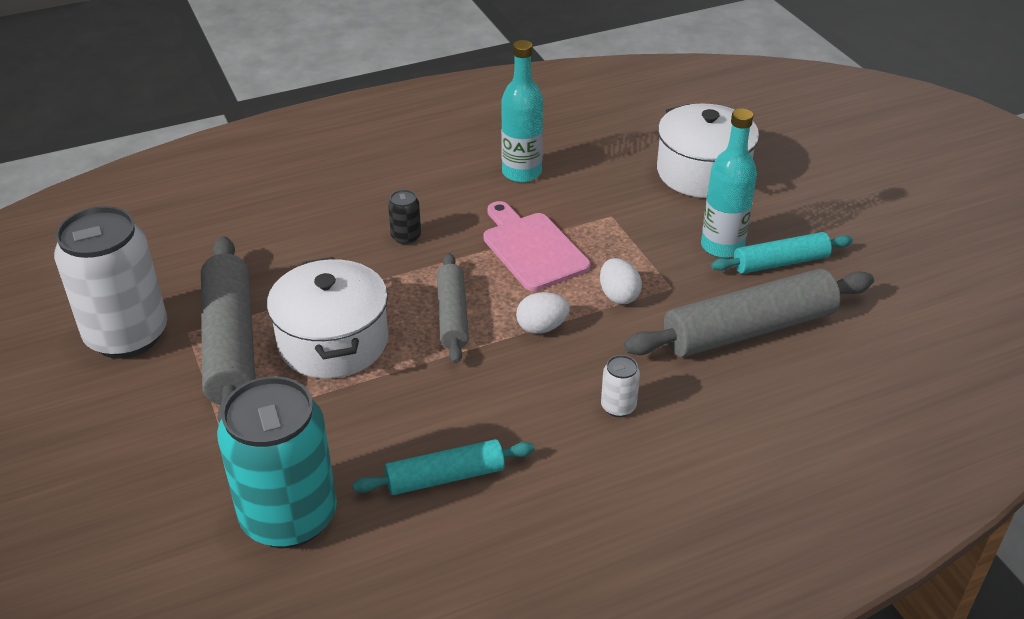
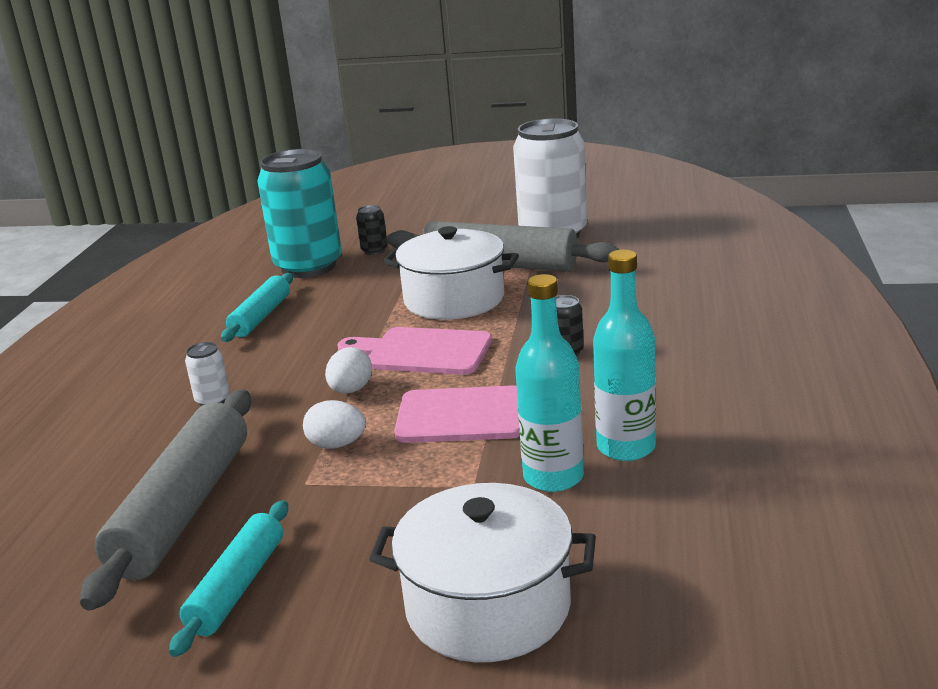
camera: 125 degrees right, 15 degrees down
grey rolling pin [437,253,469,364] -> pink cutting board [337,327,492,375]
turquoise bottle [701,108,757,258] -> turquoise bottle moved to [515,274,584,492]
none -> black can [356,205,388,255]

